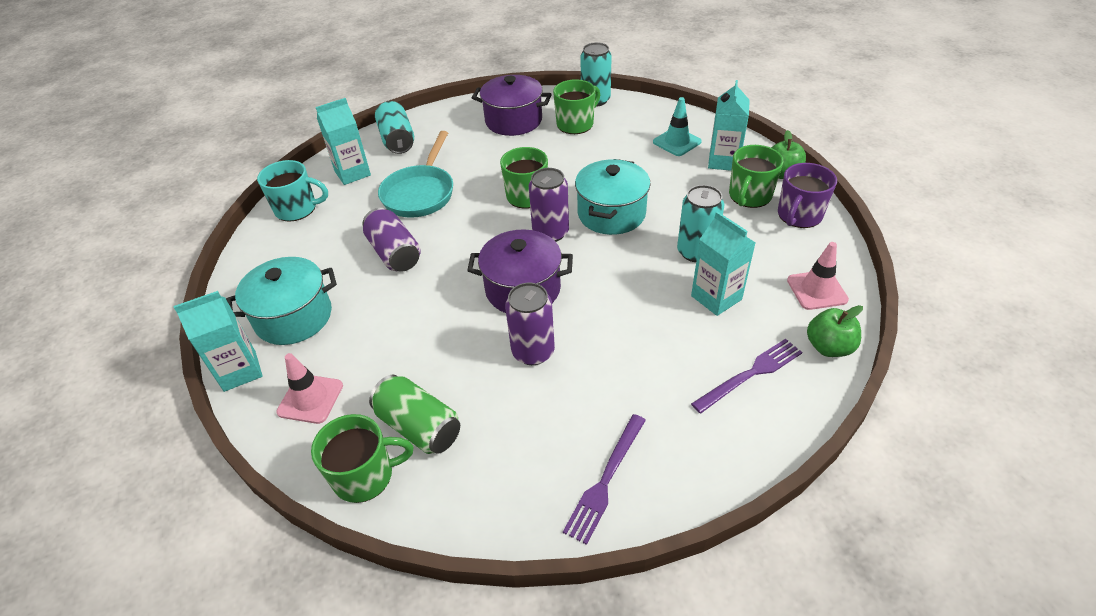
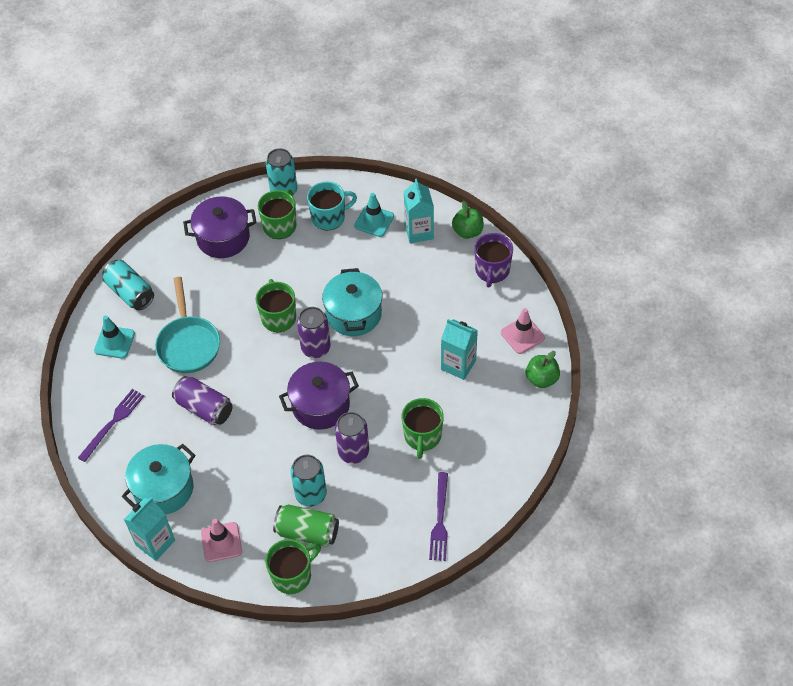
camera: 25 degrees left, 10 degrees up
turquoise mug [257,160,328,222] -> turquoise mug moved to [307,181,357,230]
turquoise carton [316,98,371,185] -> turquoise traffic cone [94,315,135,359]
turquoise can [677,185,724,262] -> turquoise can moved to [290,455,327,506]
purple fork [691,339,803,413] -> purple fork moved to [78,389,144,462]
green mug [729,145,783,208] -> green mug moved to [402,398,444,459]

